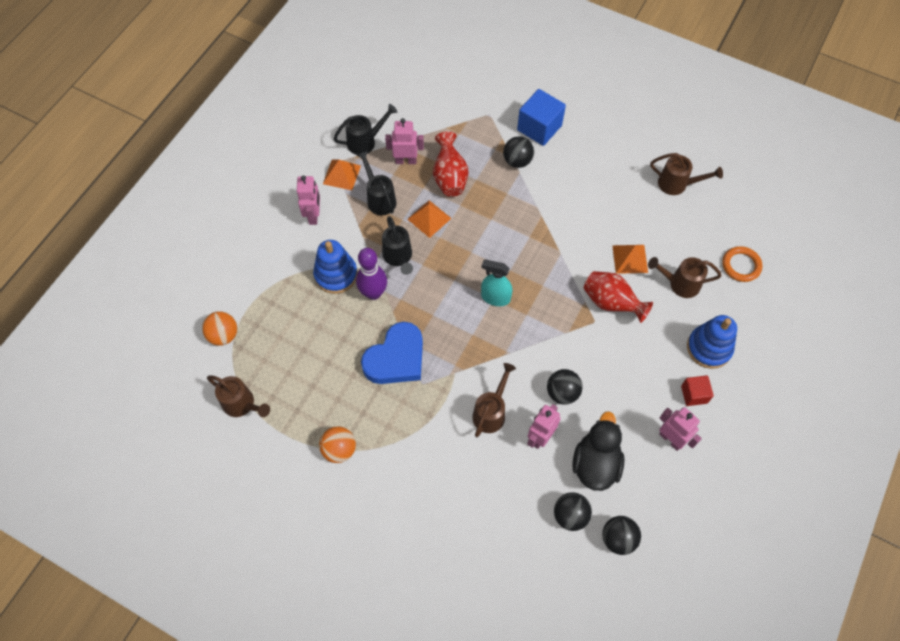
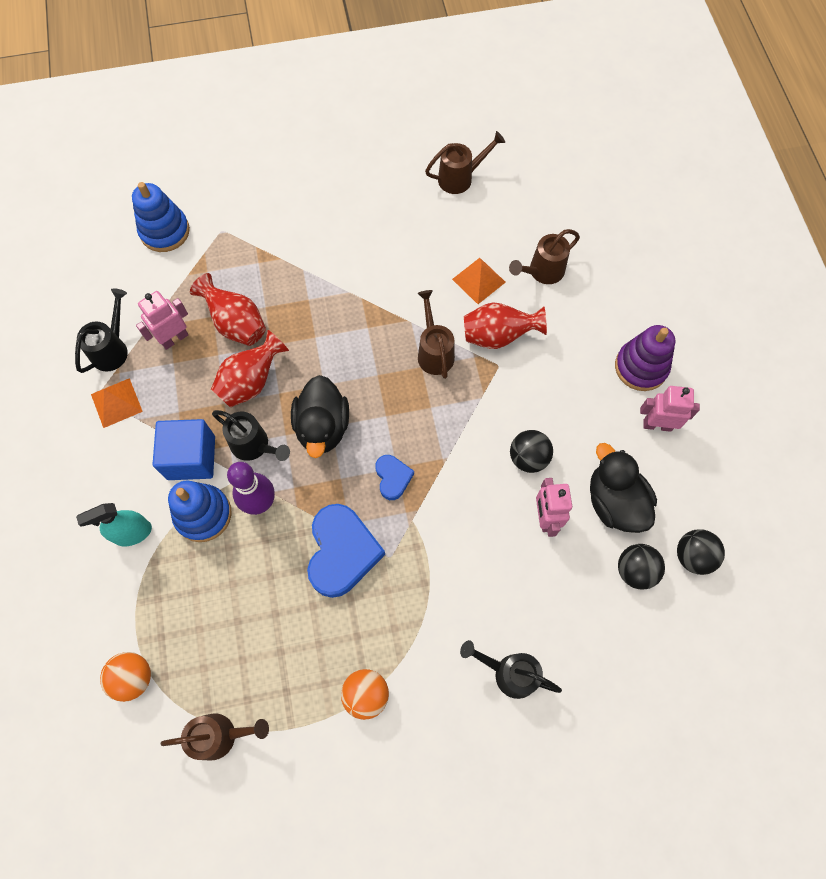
camera: 40 degrees left, 5 degrees up
pink robot [297,176,320,225] -> none
black watering can [357,151,397,215] -> black watering can moved to [460,640,562,699]
orange pyramid [407,200,452,238] -> red vase [211,330,289,408]
brown watering can [472,363,516,437] -> brown watering can moved to [418,290,455,379]
turquoise spray bottle [481,259,512,306] -> turquoise spray bottle moved to [76,503,152,546]
black ball [503,136,534,168] -> none
blue cube [517,89,566,146] -> blue cube moved to [153,419,215,480]
red cube [681,375,714,406] -> purple stacking toy [615,325,675,391]
blue stacking toy [687,315,737,369] -> blue stacking toy moved to [132,182,190,252]
orange ring [722,246,763,282] -> none
none -> black duck [291,375,349,458]
none -> blue heart [375,455,414,500]

